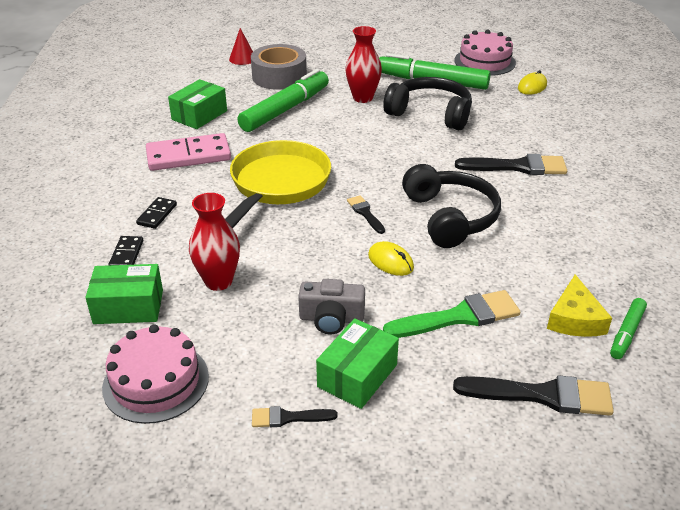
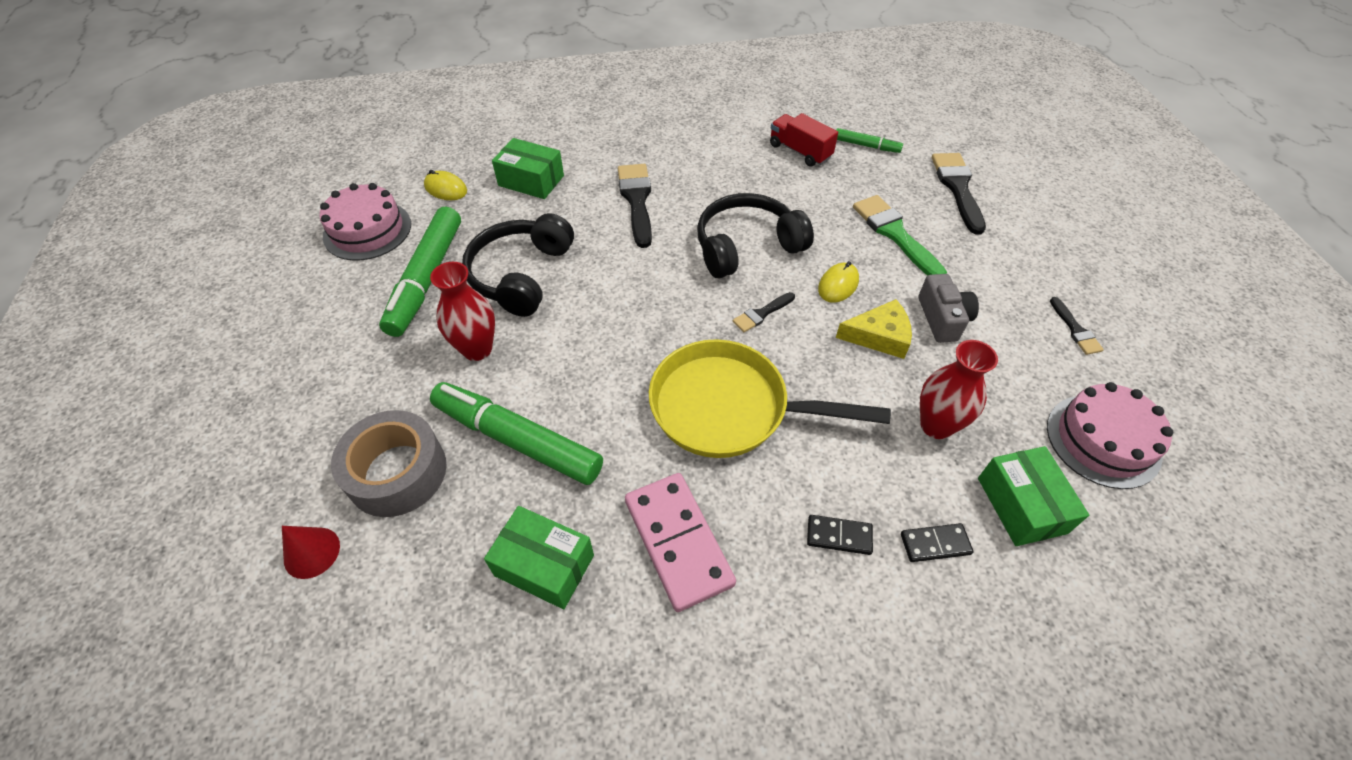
camera: 100 degrees left, 15 degrees up
green box [316,318,399,409] -> green box moved to [492,138,564,199]
yellow cheese [547,274,612,337] -> yellow cheese moved to [836,299,912,359]
none -> red truck [770,113,838,167]

